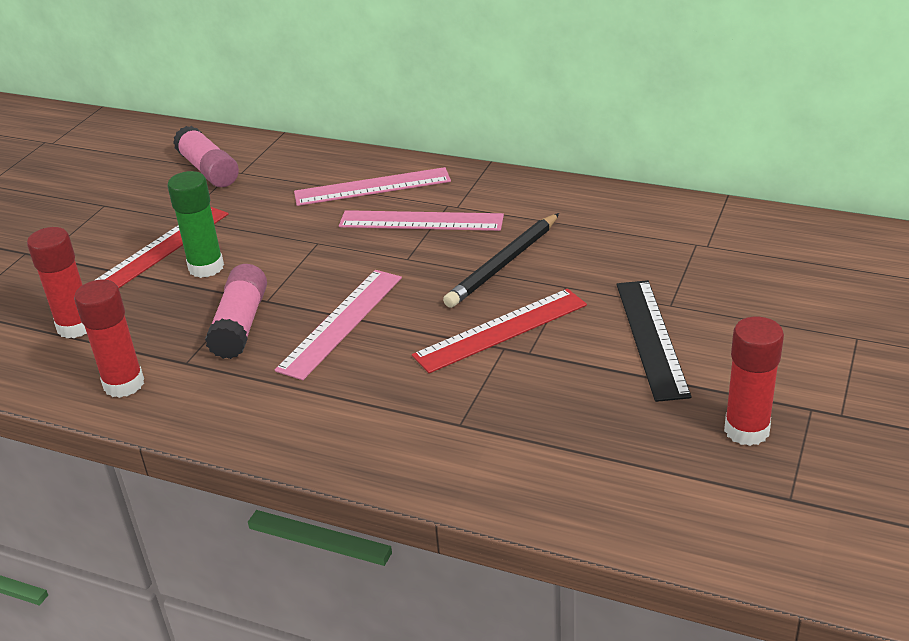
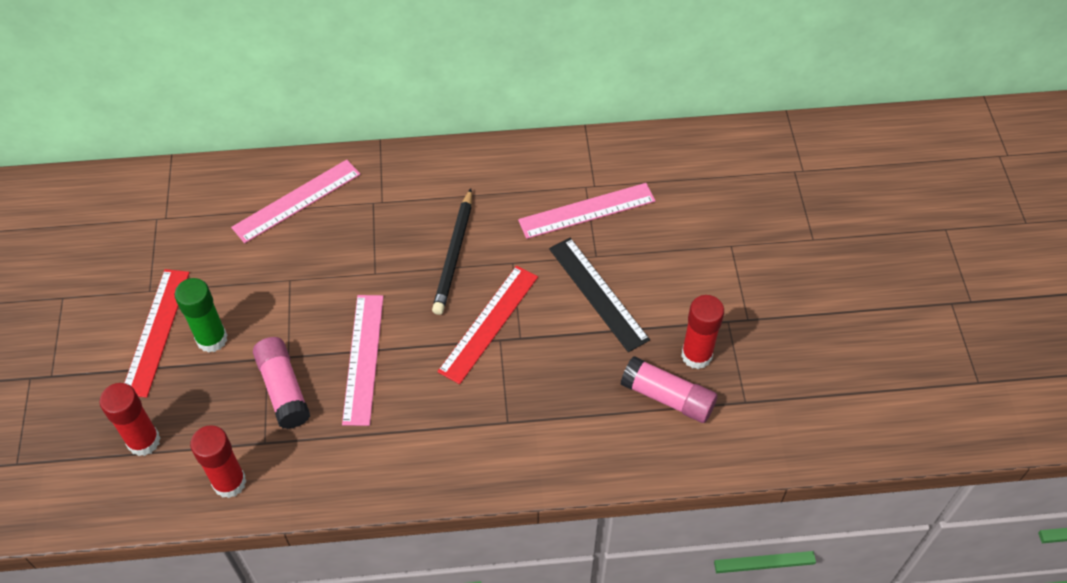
camera: 30 degrees left, 20 degrees up
pink glue stick [173,126,239,187] -> pink glue stick moved to [621,356,717,423]
pink ruler [339,210,504,231] -> pink ruler moved to [518,183,656,239]

